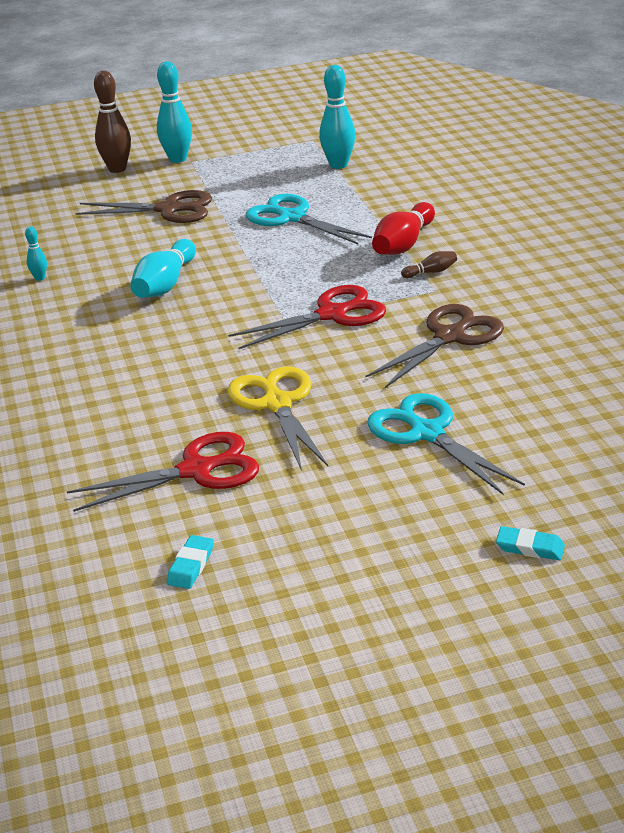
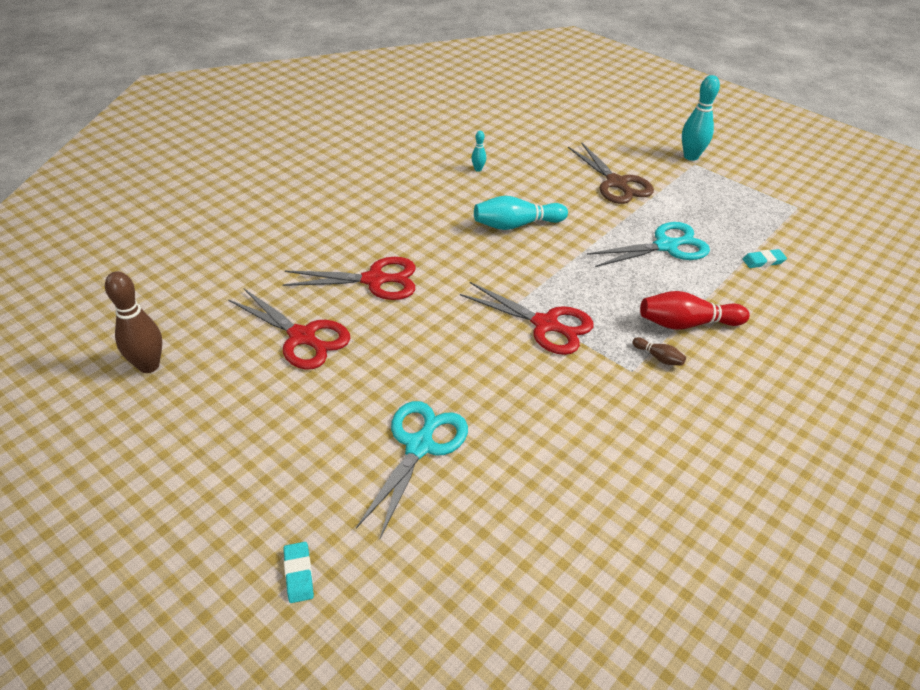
camera: 55 degrees right, 10 degrees up
brown bowling pin [94,71,131,173] -> brown bowling pin moved to [105,271,162,373]
turquoise eraser [167,535,214,589] -> turquoise eraser moved to [743,249,787,268]
yellow scissors [228,367,328,471] -> none
turquoise scissors [246,194,372,244] -> turquoise scissors turned 60 degrees clockwise [587,222,710,267]
turquoise bowling pin [319,65,355,169] -> none
brown scissors [366,304,504,388] -> none
none -> red scissors [283,257,416,300]

